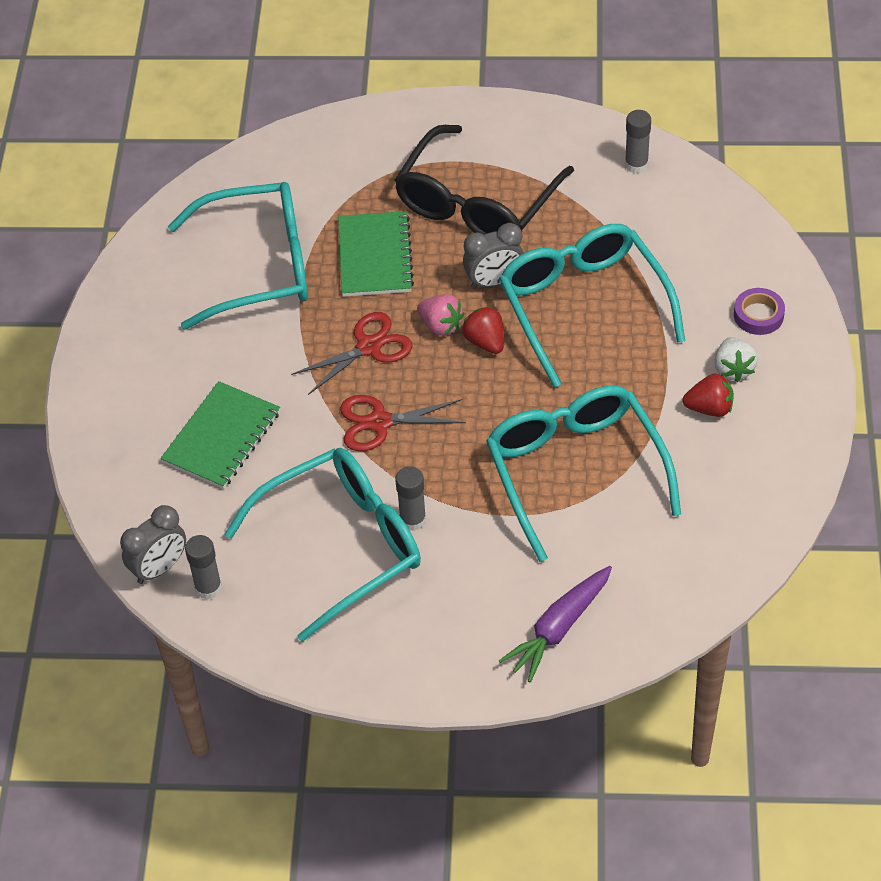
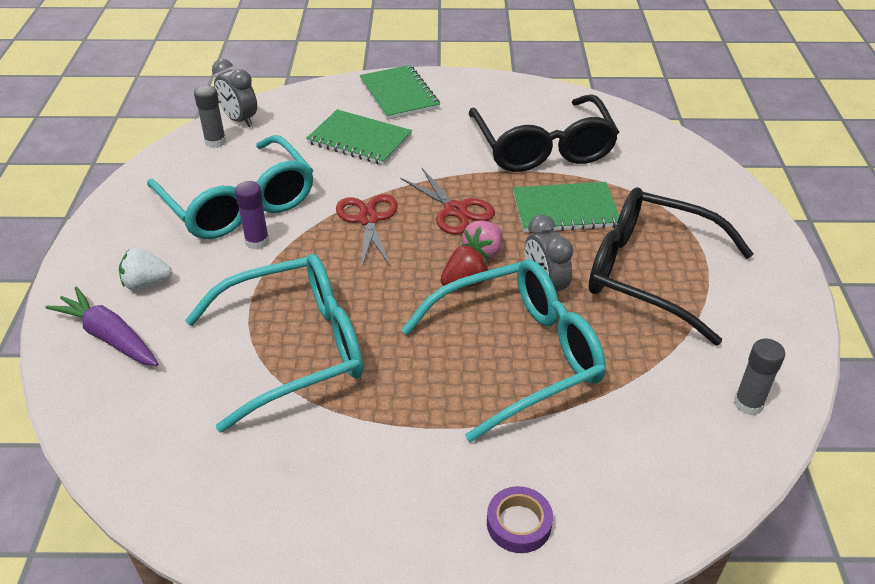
camera: 85 degrees right, 10 degrees down
turquoise glasses [168,182,308,330] -> black glasses [468,94,619,172]
grey glue stick [395,466,426,531] -> purple glue stick [235,181,269,250]
red strawberry [682,374,734,417] -> none
white strawberry [714,337,758,382] -> white strawberry moved to [119,248,172,291]
none -> green notebook [360,65,440,120]

